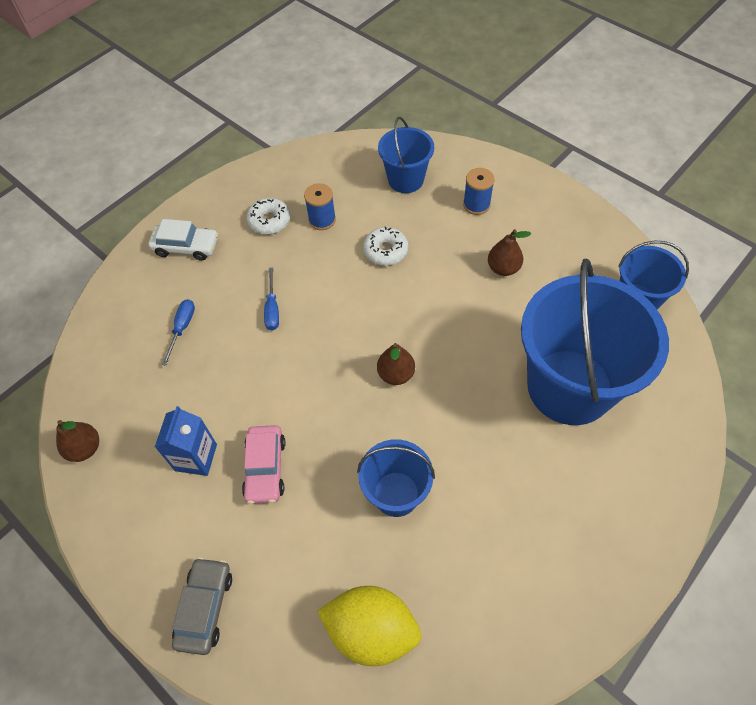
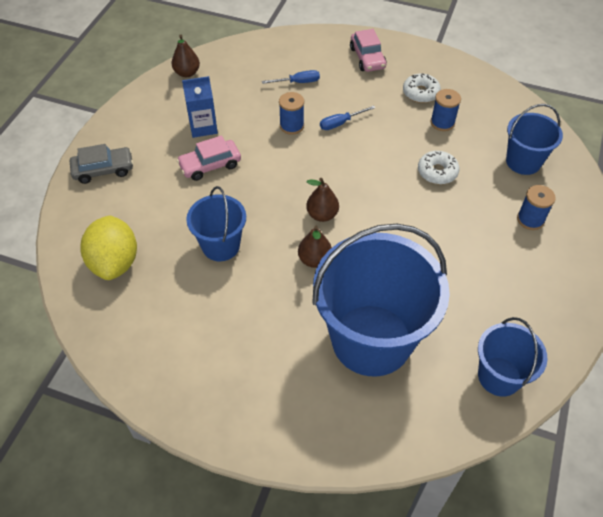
camera: 65 degrees right, 5 degrees down
white car [148,219,218,261] -> pink car [350,29,387,72]
brown pear [488,229,531,276] -> brown pear moved to [298,226,332,268]
none -> blue spool [279,92,304,135]

